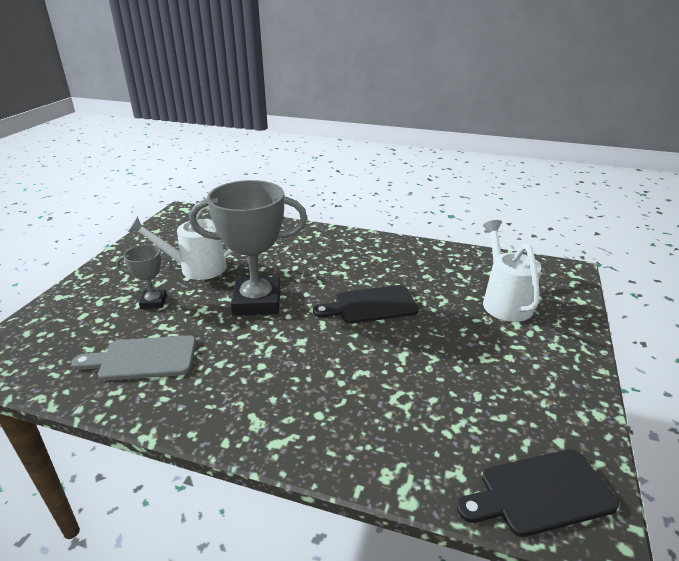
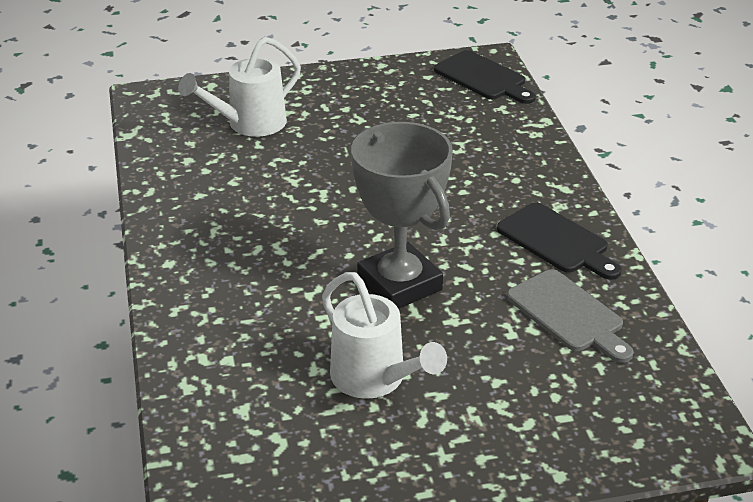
camera: 120 degrees left, 5 degrees up
grey trophy [116,245,173,309] -> none
black cutting board [313,285,418,324] -> black cutting board moved to [497,202,622,280]

